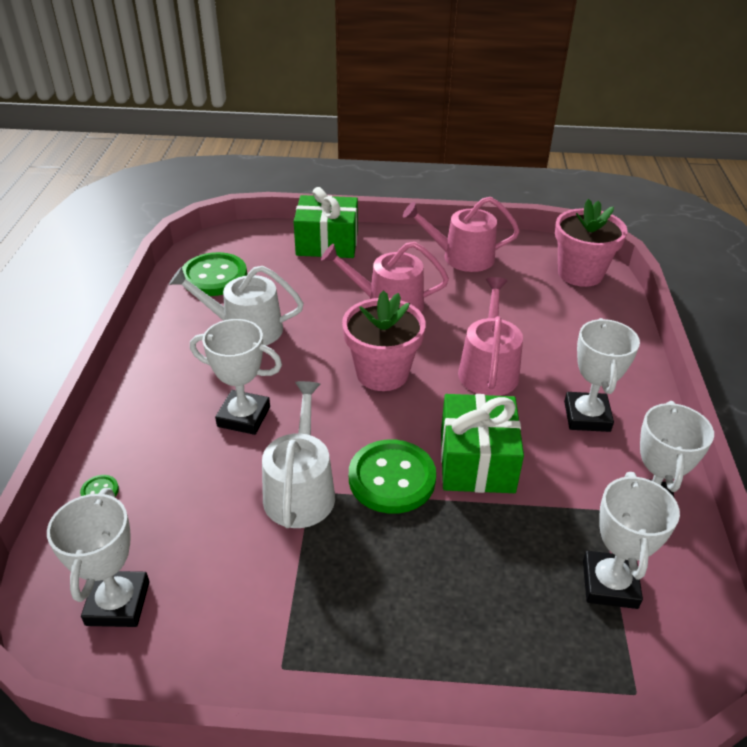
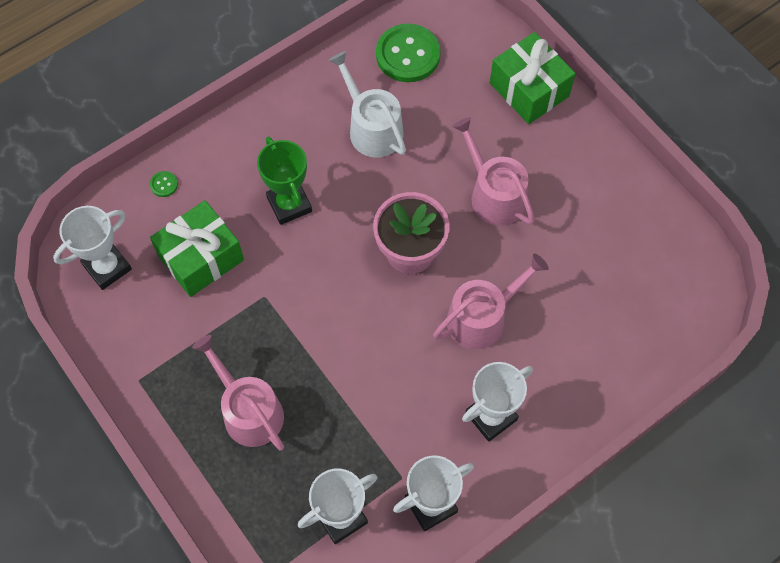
camera: 50 degrees right, 25 degrees up
white trophy [190,319,282,435] -> green trophy [257,137,312,225]
white watering can [262,381,335,528] -> none
green button [349,439,436,514] -> none
pink watering can [403,197,520,272] -> pink watering can moved to [192,335,284,451]
green gift [441,394,524,493] -> green gift moved to [150,200,244,297]
pink flower pot [555,199,628,287] -> none

